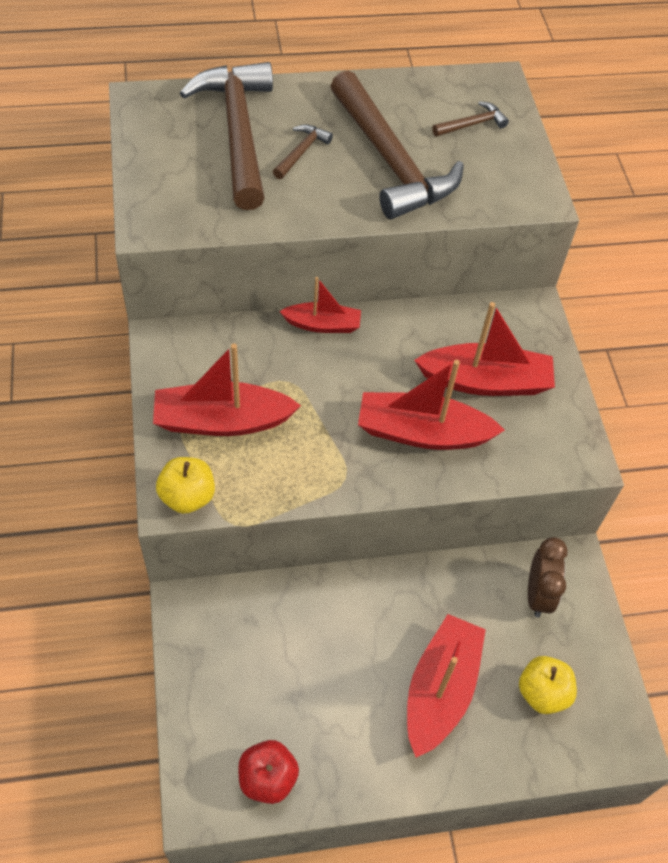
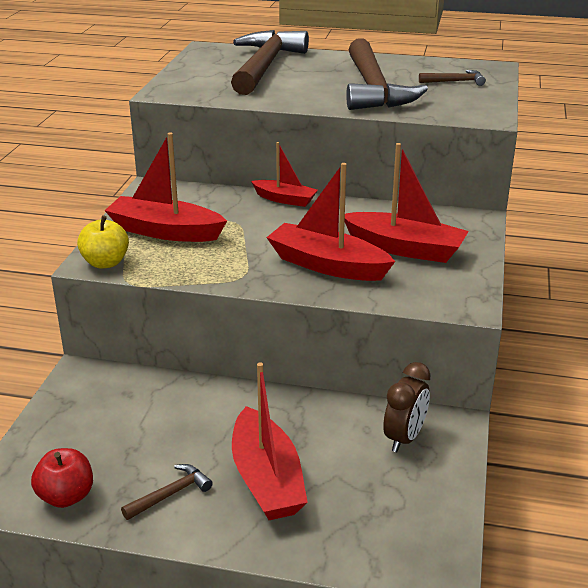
camera: 25 degrees right, 25 degrees down
brown hammer [273,125,333,179] -> brown hammer moved to [121,464,213,520]
red boat [407,614,486,757] -> red boat turned 120 degrees clockwise [232,363,308,520]
yellow apple [519,656,577,714] -> none

